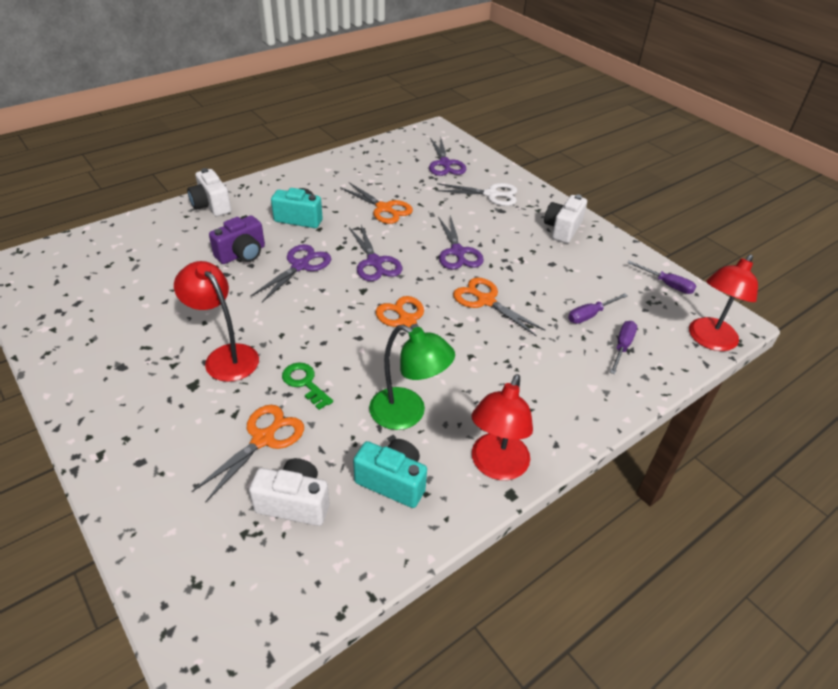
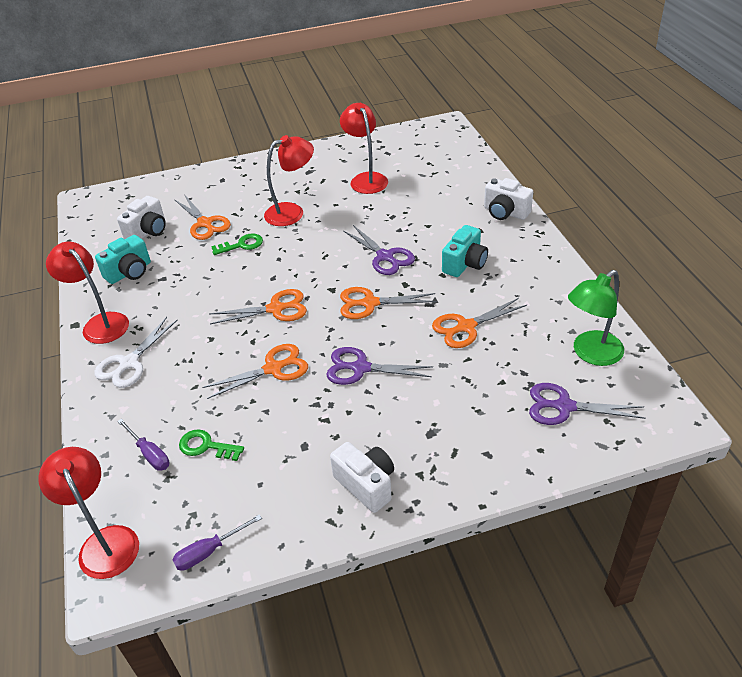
camera: 115 degrees right, 0 degrees up
white camera [187,168,231,216] -> white camera turned 135 degrees counterclockwise [484,178,533,220]
purple camera [209,215,265,264] -> none
purple scissors [349,225,403,281] -> orange scissors [340,287,437,319]
green lamp [369,324,455,430] -> green lamp moved to [568,270,624,366]
white scissors [436,183,517,206] -> white scissors moved to [94,317,177,388]
purple screwdriver [568,293,628,324] -> green key [179,429,244,461]
none -> red lamp [340,103,388,194]

